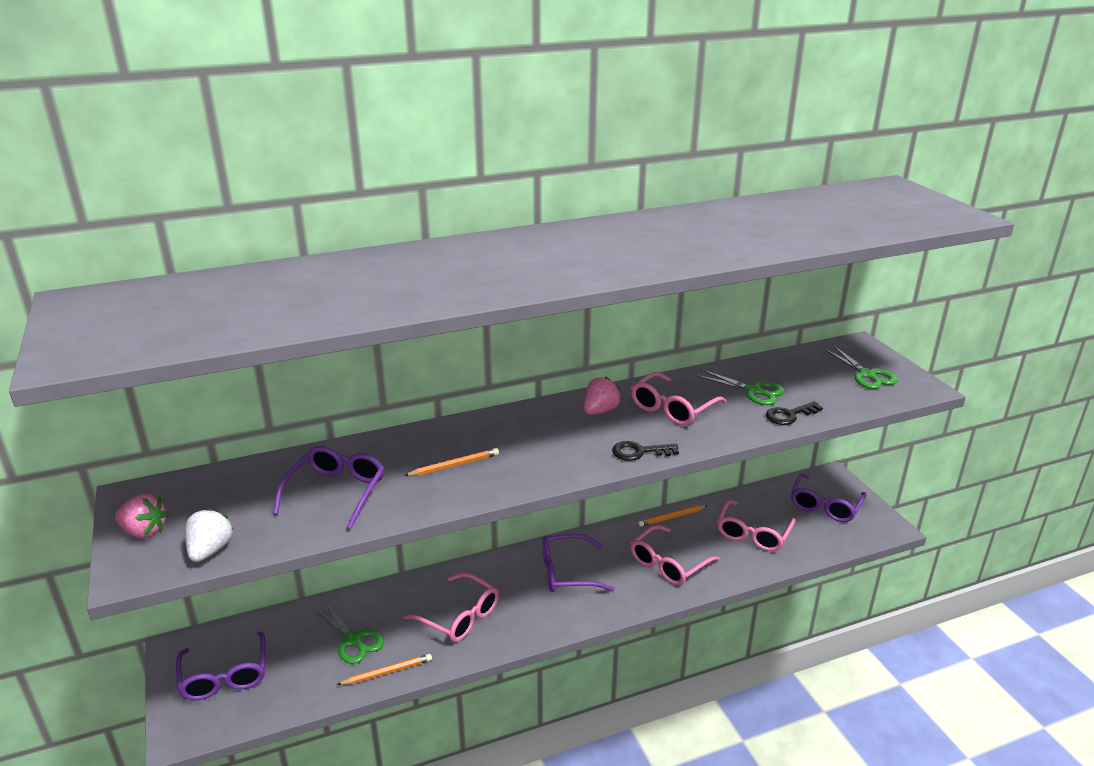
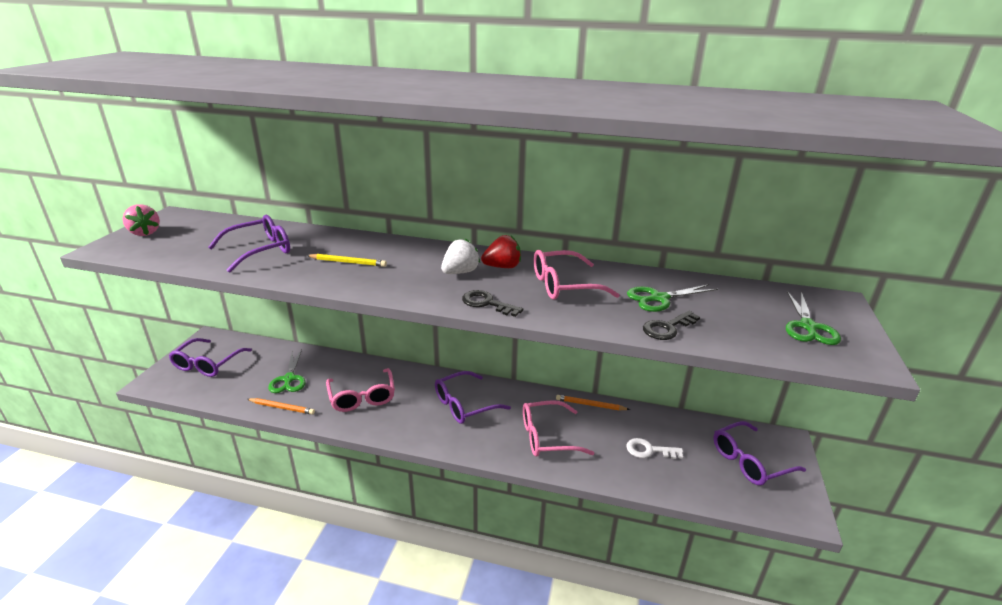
camera: 35 degrees right, 0 degrees up
white strawberry [185,508,234,562] -> white strawberry moved to [441,239,480,274]
orange pencil [404,448,499,476] -> yellow pencil [306,254,387,267]
purple glasses [542,534,615,592] -> purple glasses turned 60 degrees counterclockwise [435,371,511,424]
pink strawberry [584,377,621,415] -> red strawberry [481,235,521,268]
green scissors [695,369,785,405] -> green scissors turned 90 degrees clockwise [627,284,718,312]
pink glasses [717,500,795,551] -> white key [626,438,683,459]
black key [766,401,823,425] -> black key turned 45 degrees counterclockwise [643,311,700,340]

